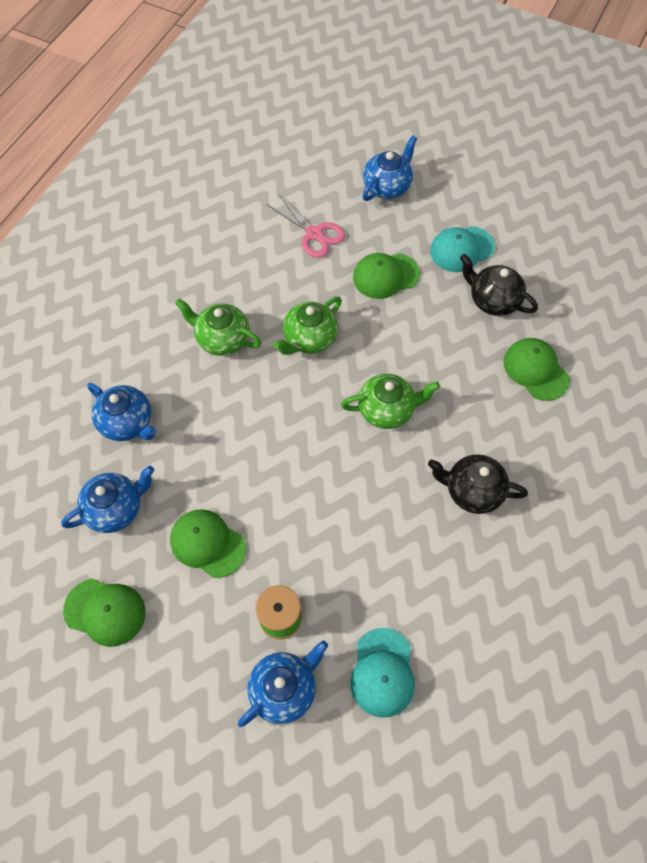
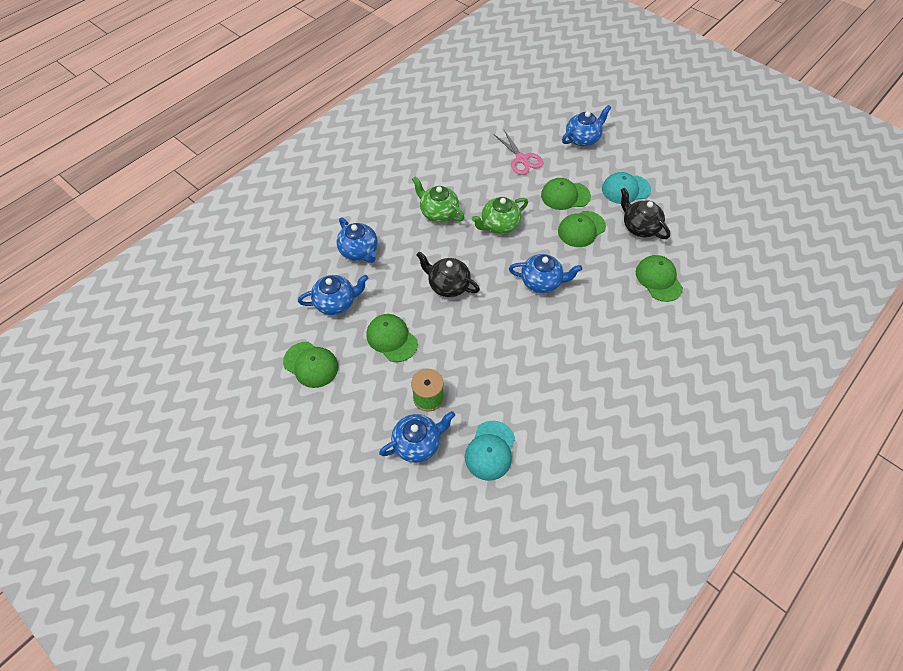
camera: 15 degrees right, 5 degrees down
green teapot [341,374,440,429] -> blue teapot [509,254,582,293]
black teapot [428,454,528,514] -> black teapot moved to [416,252,480,297]
none -> green cap [558,211,606,247]

